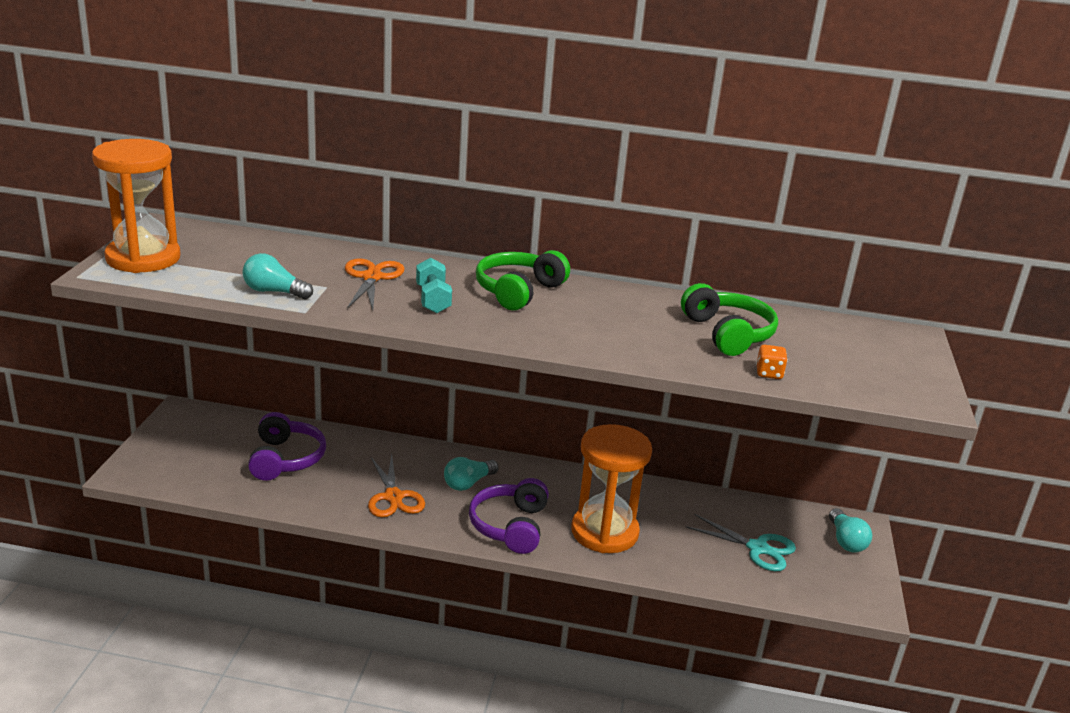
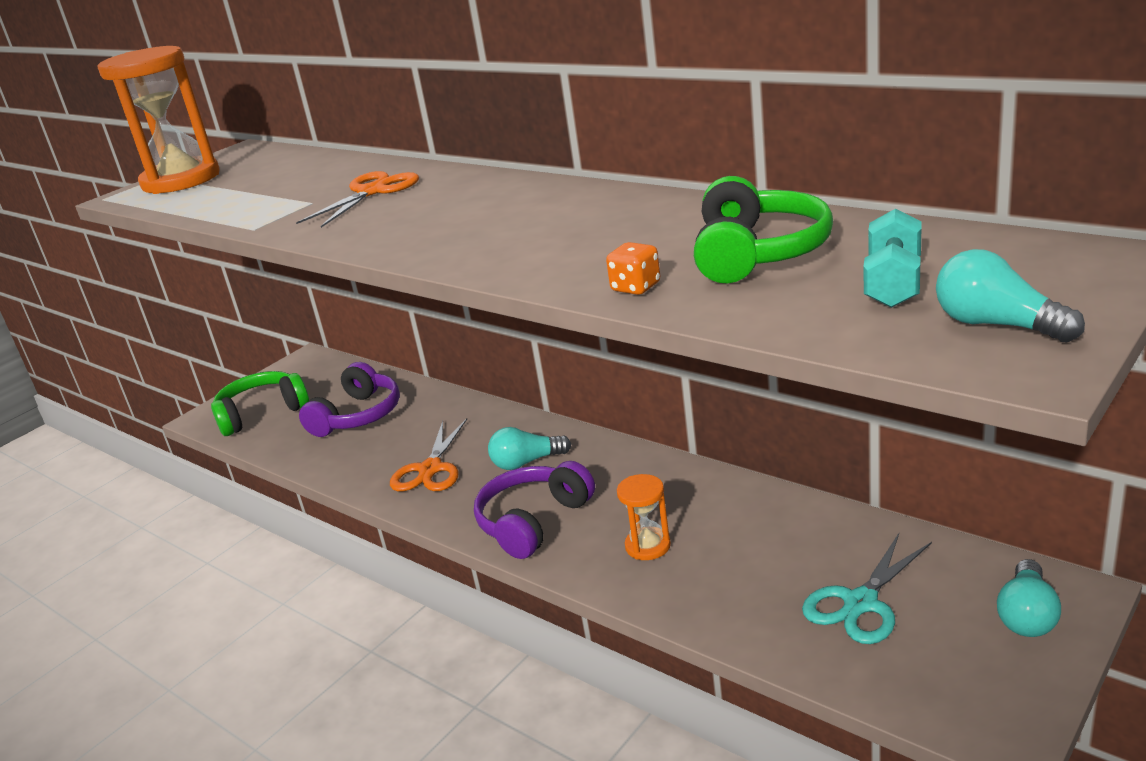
camera: 35 degrees right, 0 degrees up
turquoise light bulb [242,253,313,299] -> turquoise light bulb moved to [936,249,1085,343]
turquoise dumbbell [416,258,452,313] -> turquoise dumbbell moved to [863,209,922,308]
green headphones [476,250,570,311] -> green headphones moved to [211,371,309,436]
orange hourglass [571,424,652,553] -> orange hourglass [617,474,671,560], size x0.48
turquoise scissors [686,514,796,571] -> turquoise scissors turned 75 degrees clockwise [802,533,932,644]
orange dice [756,345,788,379] -> orange dice moved to [606,242,660,295]

